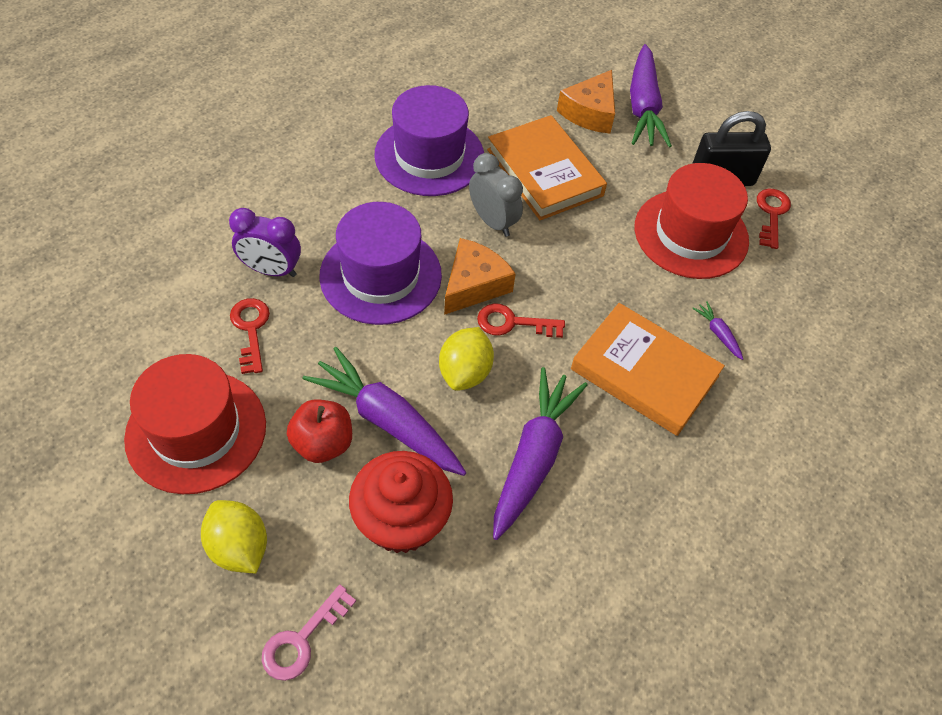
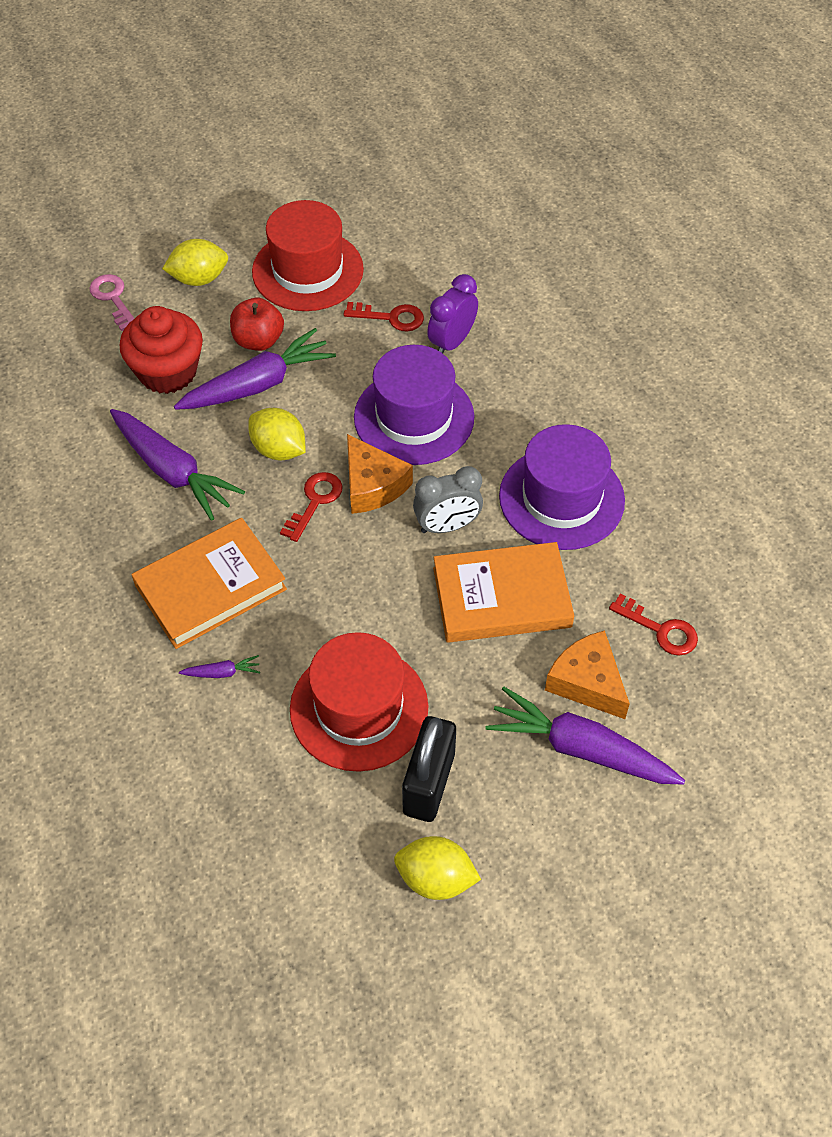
camera: 115 degrees right, 0 degrees up
red key [757,189,791,249] -> red key moved to [609,594,698,655]
none -> yellow lemon [394,836,481,900]

